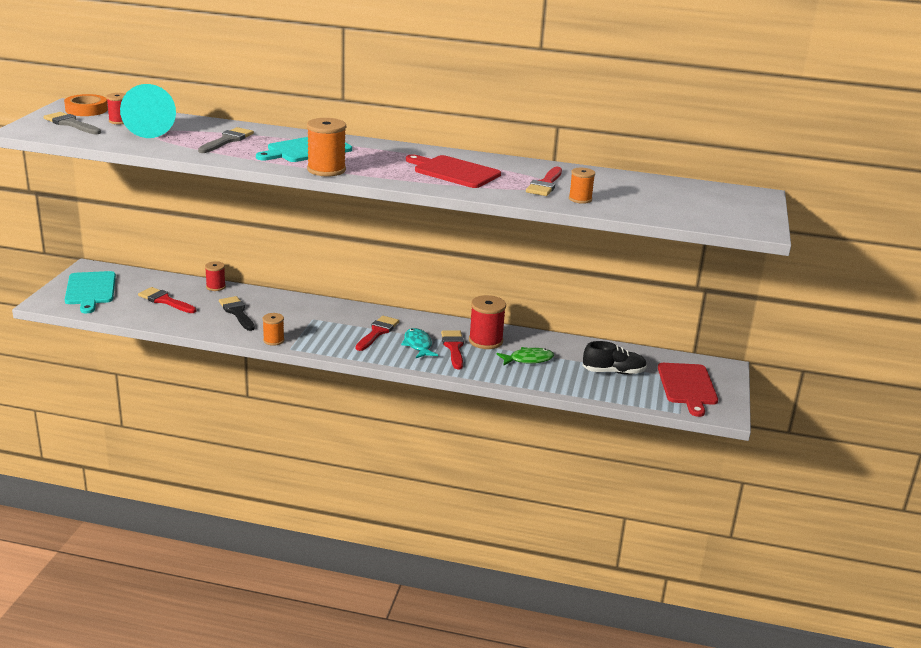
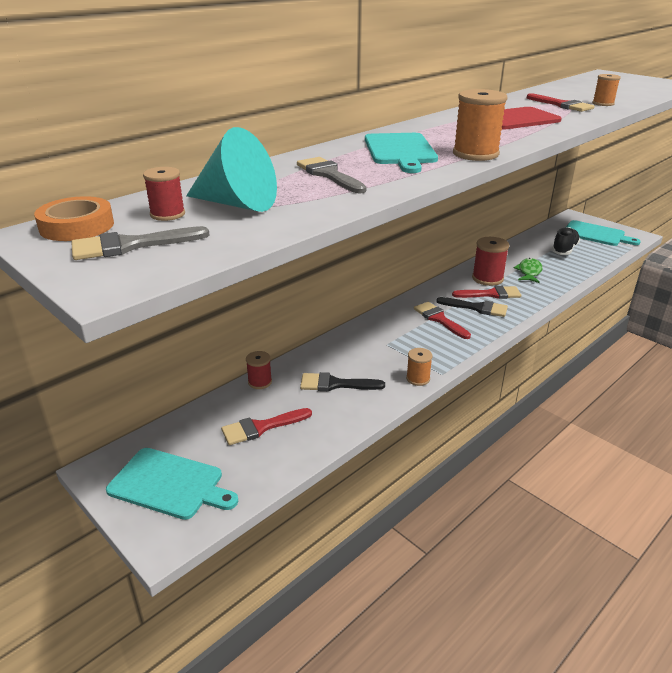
camera: 55 degrees left, 5 degrees up
turquoise fish [401,328,438,358] -> black brush [436,297,508,317]
red brush [441,330,464,369] -> red brush turned 150 degrees clockwise [452,286,521,299]
red cutting board [658,363,718,417] -> turquoise cutting board [566,220,641,246]

